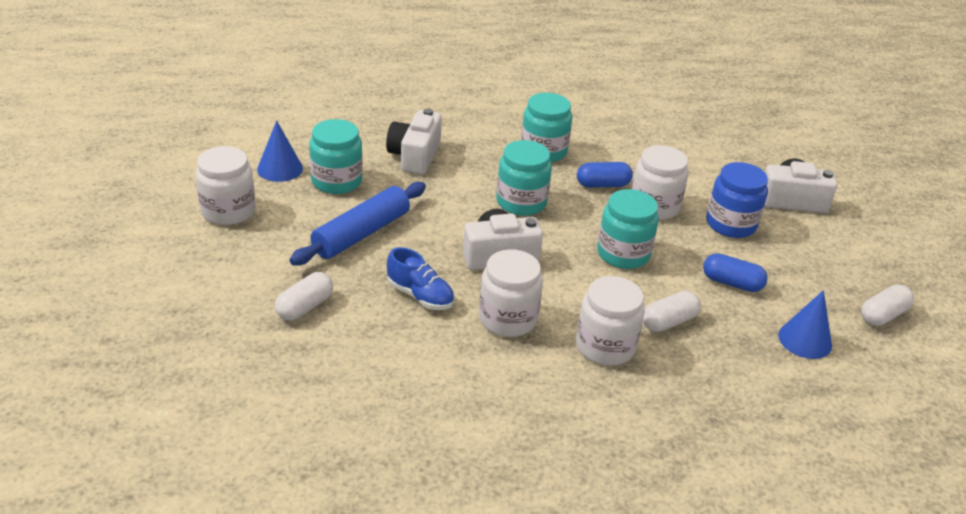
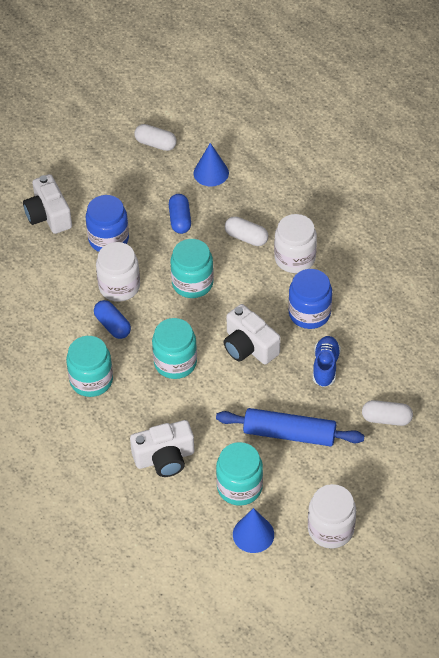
camera: 115 degrees left, 15 degrees up
white jar [479,249,543,337] -> blue jar [288,269,332,329]

